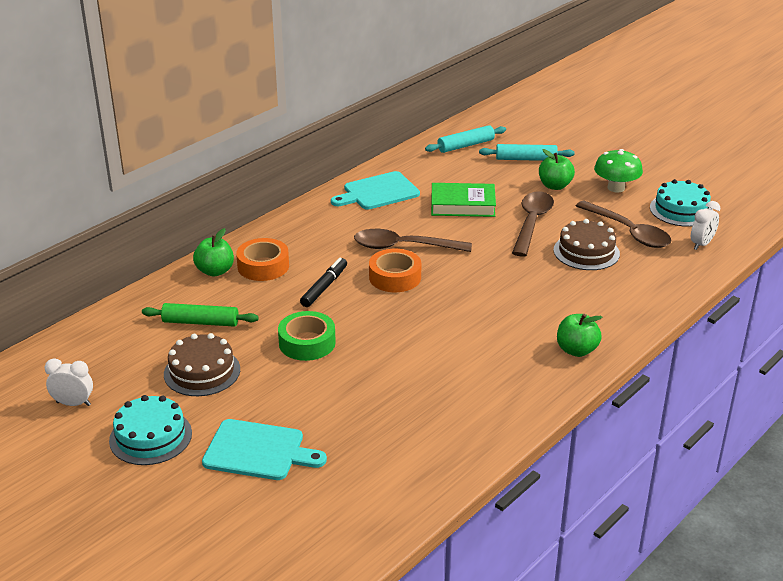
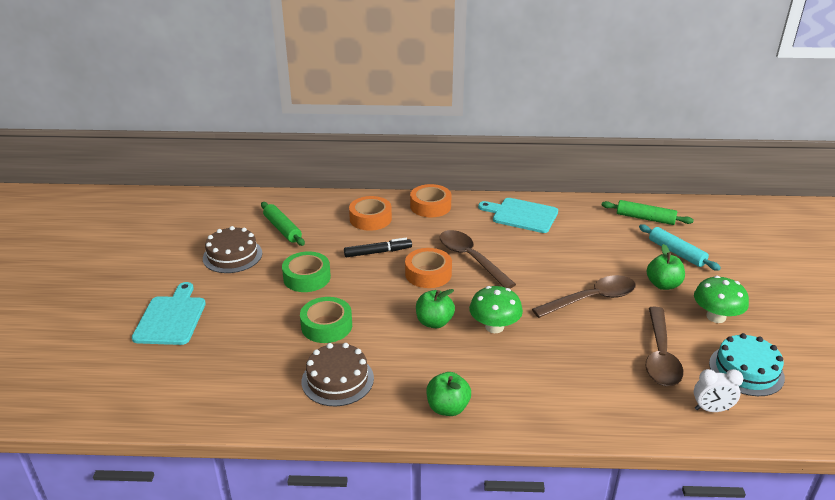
camera: 50 degrees right, 0 degrees up
white clock [45,358,93,406] -> none
turquoise cake [109,395,192,465] -> none
green apple [193,228,234,277] -> green apple moved to [416,289,455,328]
turquoise cutting board [202,419,327,480] -> turquoise cutting board turned 150 degrees counterclockwise [132,282,206,345]
turquoise rolling pin [425,125,506,153] -> green rolling pin [602,200,694,225]
green book [431,183,496,217] -> none
brown cake [553,219,620,270] -> brown cake moved to [302,343,374,406]
none -> green tape [300,297,352,343]
none -> orange tape [410,184,452,217]
none -> green mushroom [469,286,523,333]

